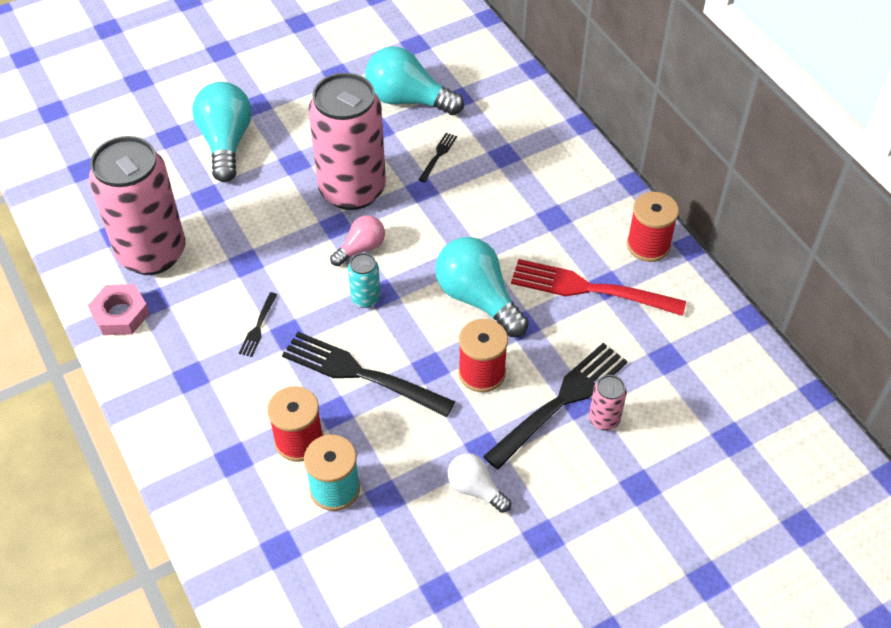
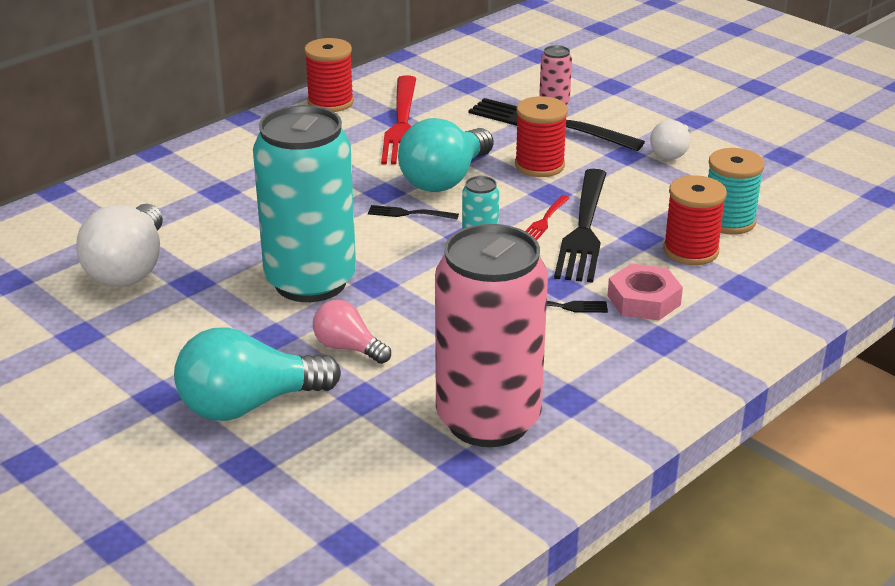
camera: 105 degrees left, 20 degrees down
pink nut [88,284,150,335] -> pink nut moved to [608,263,683,320]
pink can [308,73,386,210] -> turquoise can [253,105,356,302]
pink light bulb [330,215,385,266] -> pink light bulb moved to [313,300,391,364]
turquoise light bulb [365,46,464,115] -> white light bulb [76,204,163,287]
black fork [418,133,457,182] -> black fork moved to [368,205,459,219]
none -> red fork [525,195,569,240]

